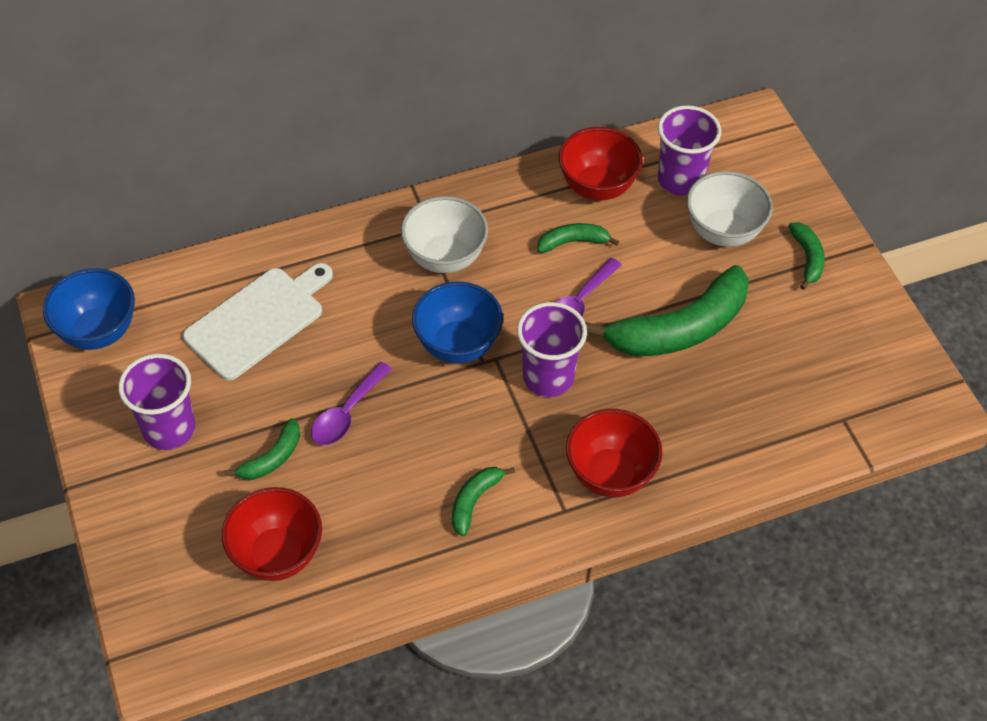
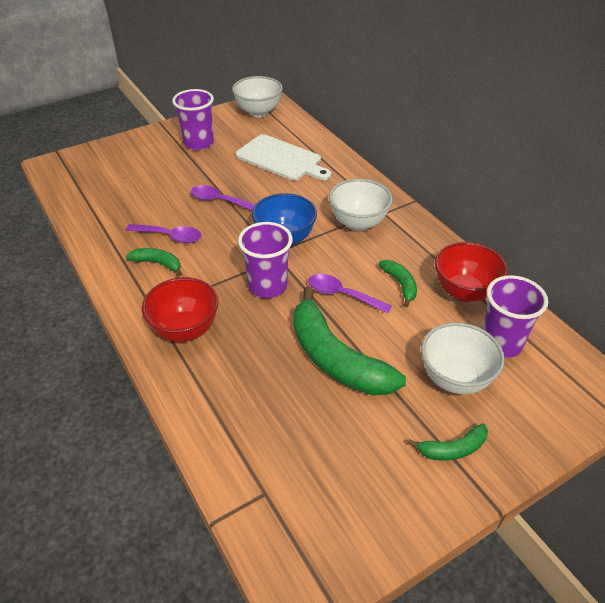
camera: 80 degrees right, 10 degrees down
blue bowl [43,268,135,350] -> white bowl [232,76,283,117]
red bowl [222,487,322,581] -> none
green banana [225,418,300,480] -> none
none -> purple spoon [126,224,201,243]

